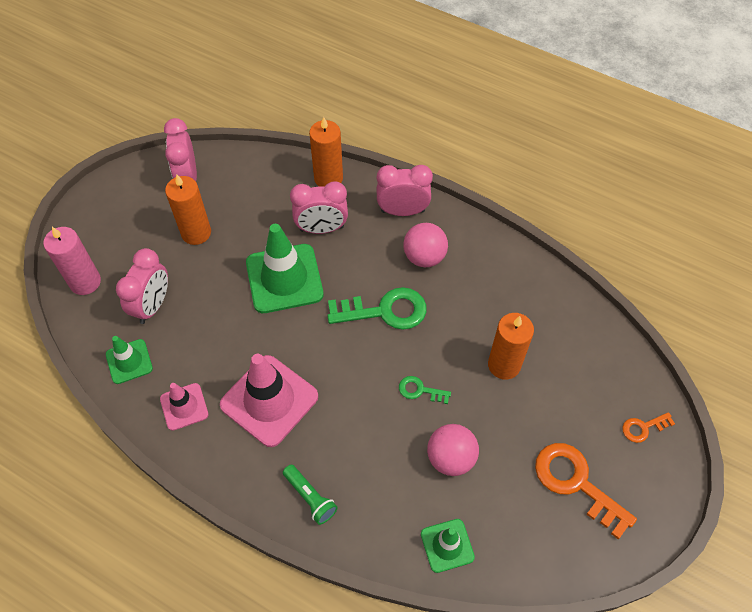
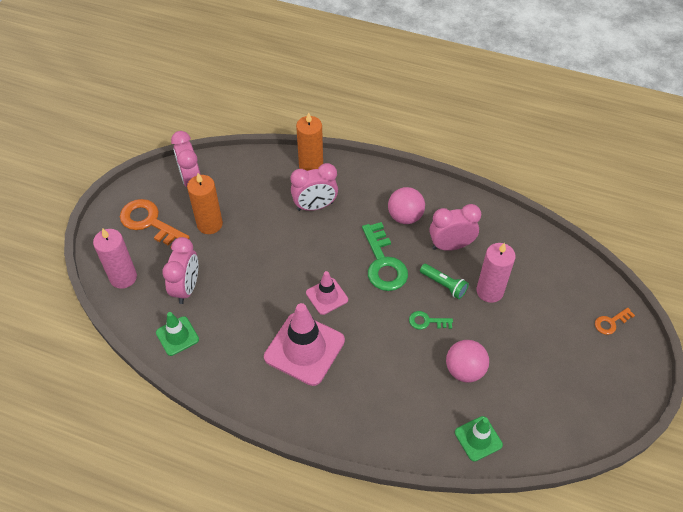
camera: 10 degrees left, 5 degrees down
pink traffic cone [160,383,208,431] -> pink traffic cone moved to [306,271,348,315]
green traffic cone [246,224,324,313] -> none
green flashlight [283,464,338,525] -> green flashlight moved to [420,264,469,299]
green key [327,287,427,330] -> green key turned 90 degrees clockwise [362,222,408,291]
pink clock [377,165,433,216] -> pink clock moved to [429,204,481,251]
orange candle [488,313,534,380] -> pink candle [476,242,516,303]
orange key [535,443,637,539] -> orange key moved to [120,199,190,248]

